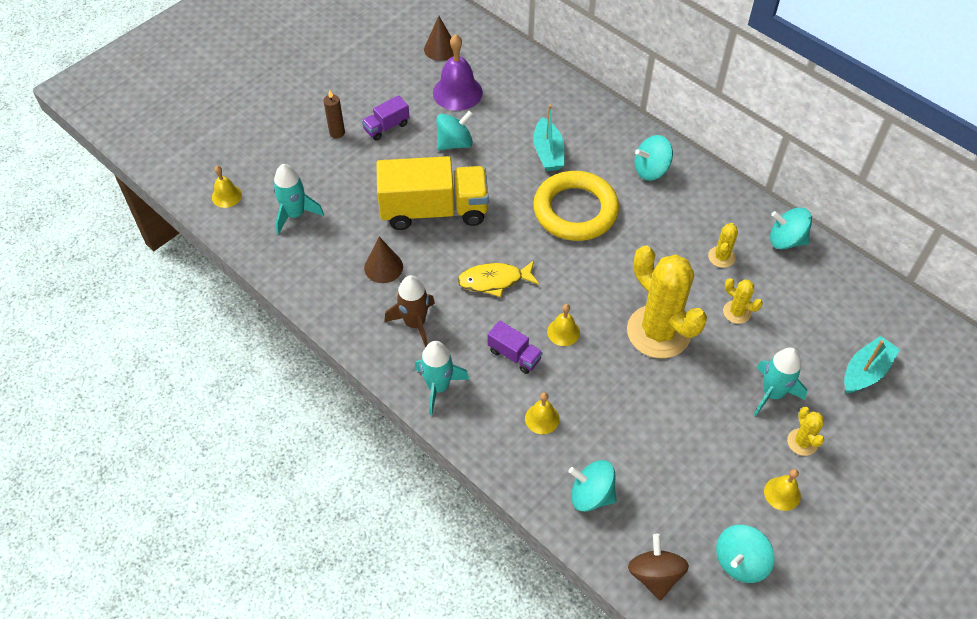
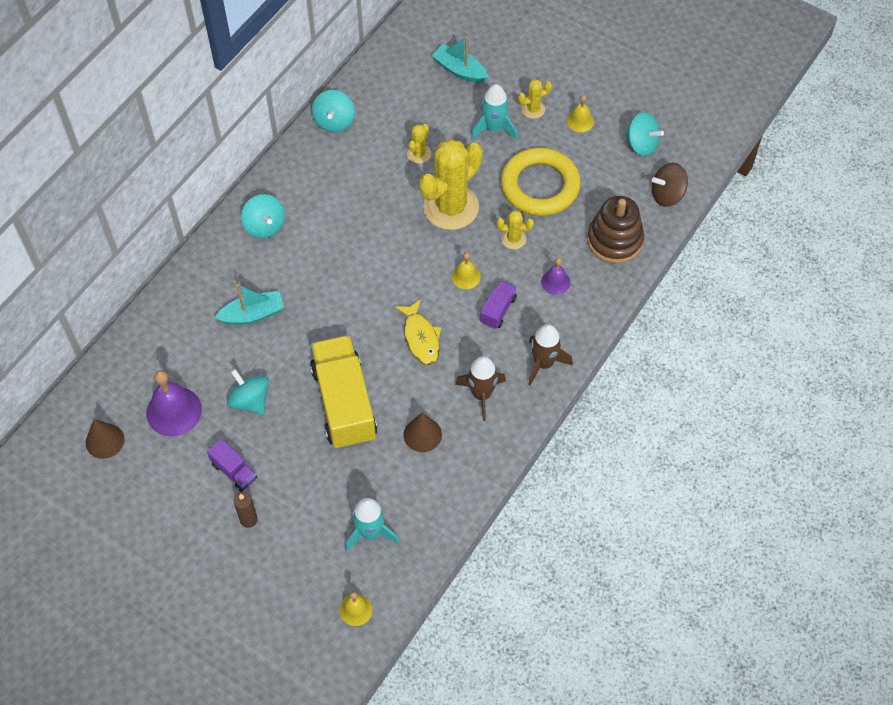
camera: 100 degrees left, 5 degrees up
turquoise rocket [415,341,470,415] -> brown rocket [528,324,573,386]
yellow bell [525,392,560,434] -> purple bell [541,258,570,295]
yellow ring [533,171,619,241] -> yellow ring moved to [501,148,581,216]
turquoise spinning top [569,460,617,512] -> brown stacking toy [587,196,644,264]
yellow cactus [708,223,738,268] -> yellow cactus moved to [497,210,534,249]

